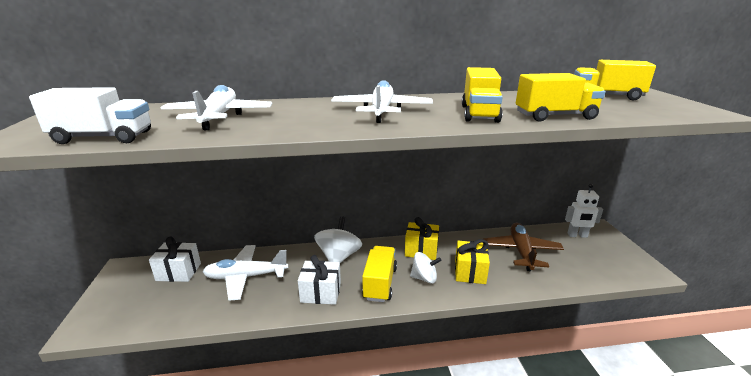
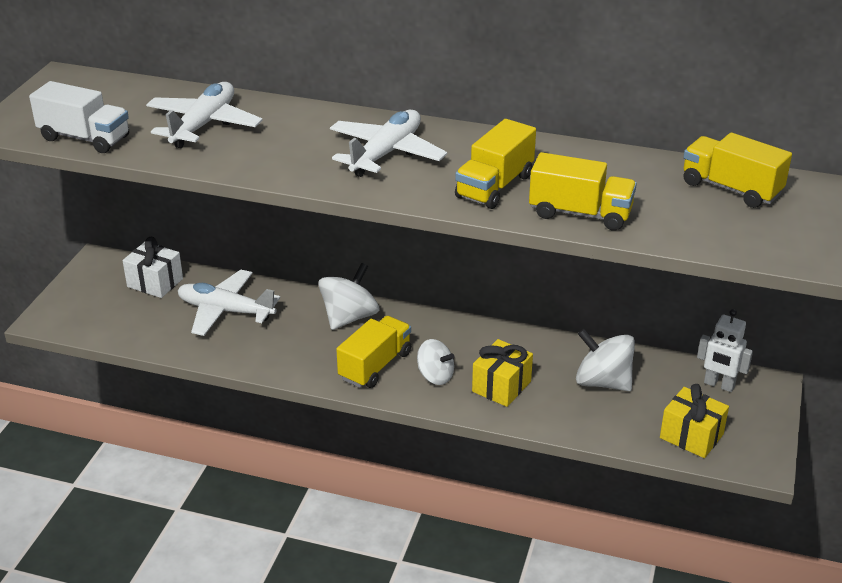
camera: 25 degrees right, 10 degrees up
white gift [298,255,341,305] -> none
yellow gift [405,217,439,260] -> yellow gift moved to [660,384,729,458]
brown plane [483,223,564,271] -> white spinning top [576,329,635,391]

